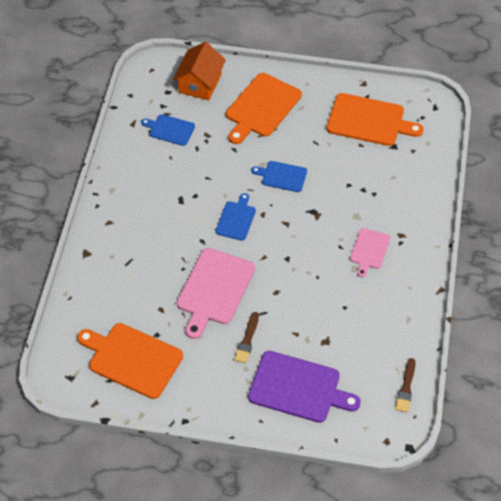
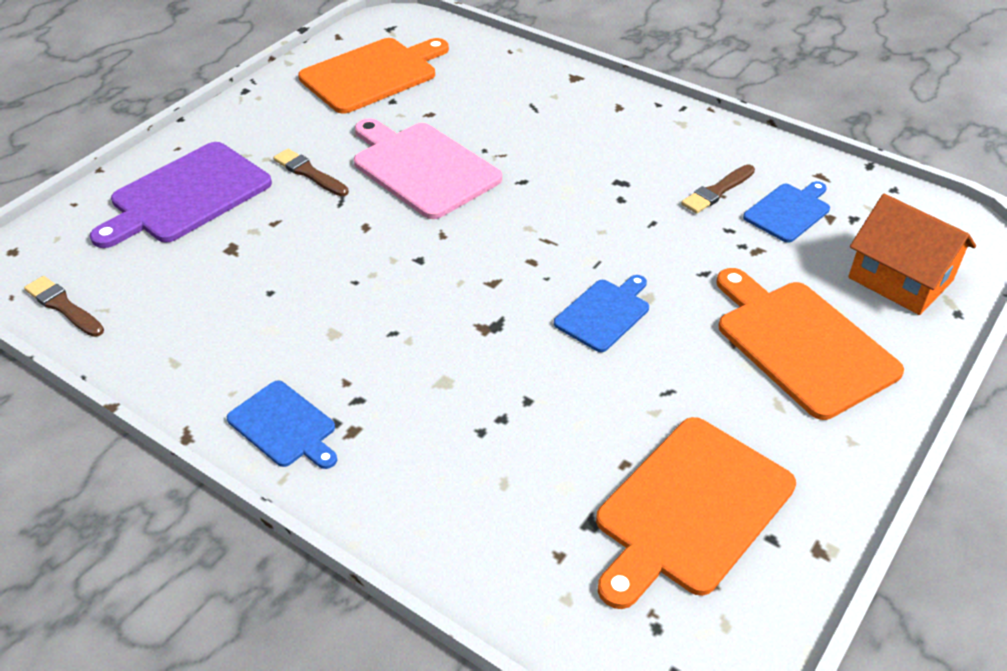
camera: 115 degrees right, 10 degrees down
blue cutting board [215,193,256,241] -> blue cutting board moved to [227,381,337,469]
pink cutting board [350,228,390,277] -> none
none -> brown brush [681,164,755,214]

